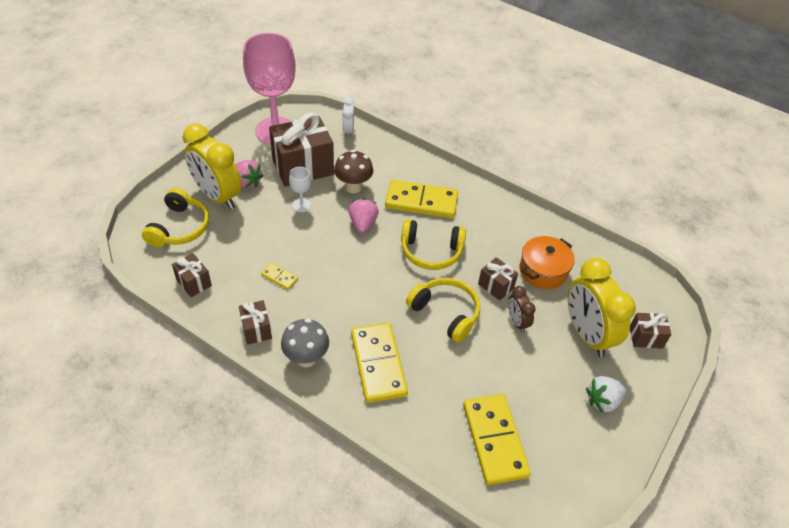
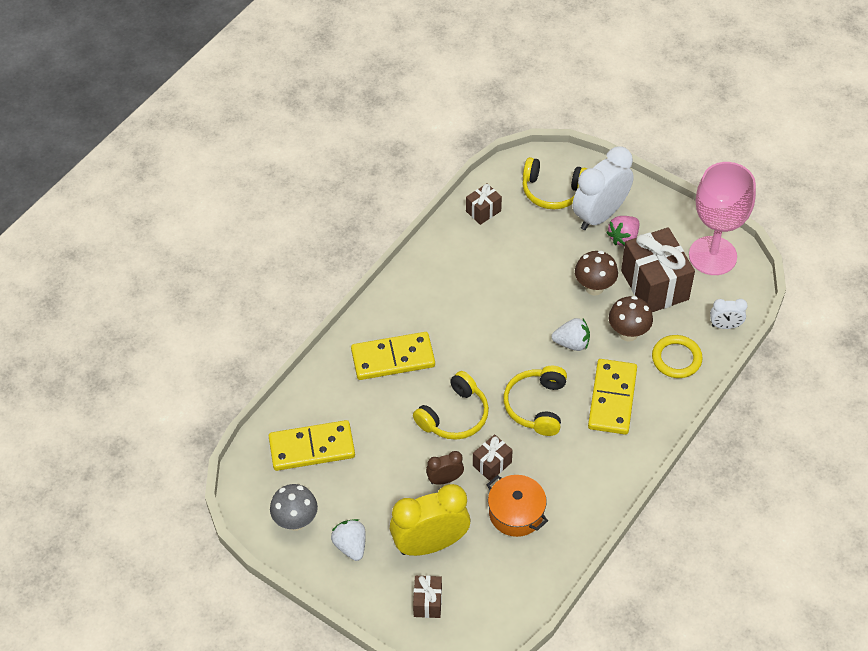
camera: 95 degrees right, 5 degrees up
yellow clock [182,124,241,209] -> white clock [572,147,634,230]
brown gift [239,300,272,345] -> none
yellow domino [261,263,298,290] -> none
grey mushroom [281,318,329,367] -> grey mushroom moved to [270,484,318,531]
white goblet [289,167,311,212] -> brown mushroom [575,251,618,296]
pink strawberry [349,198,379,233] -> white strawberry [552,318,590,351]
none -> yellow ring [652,335,703,378]

